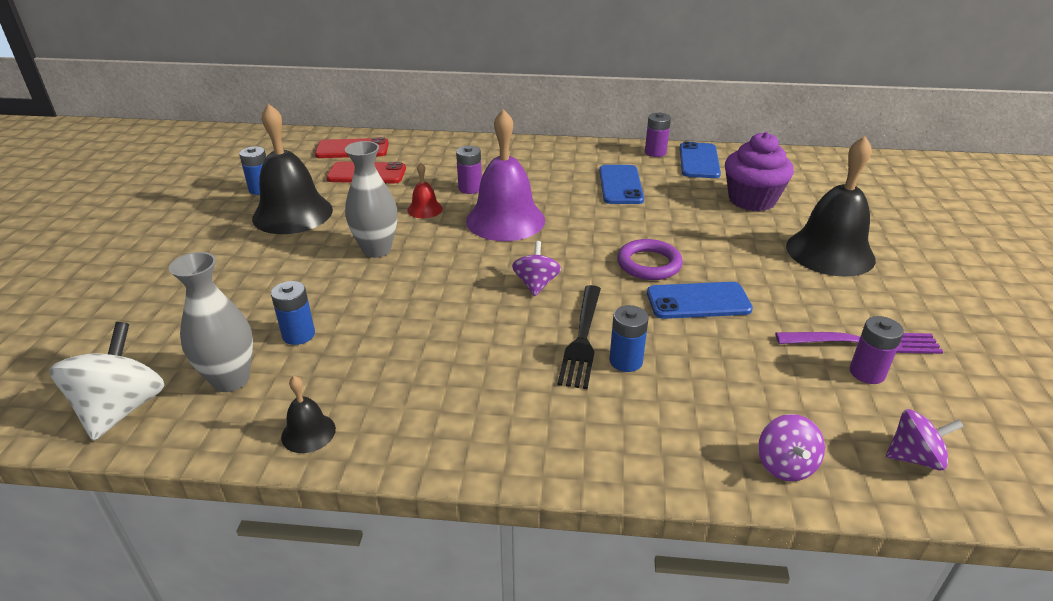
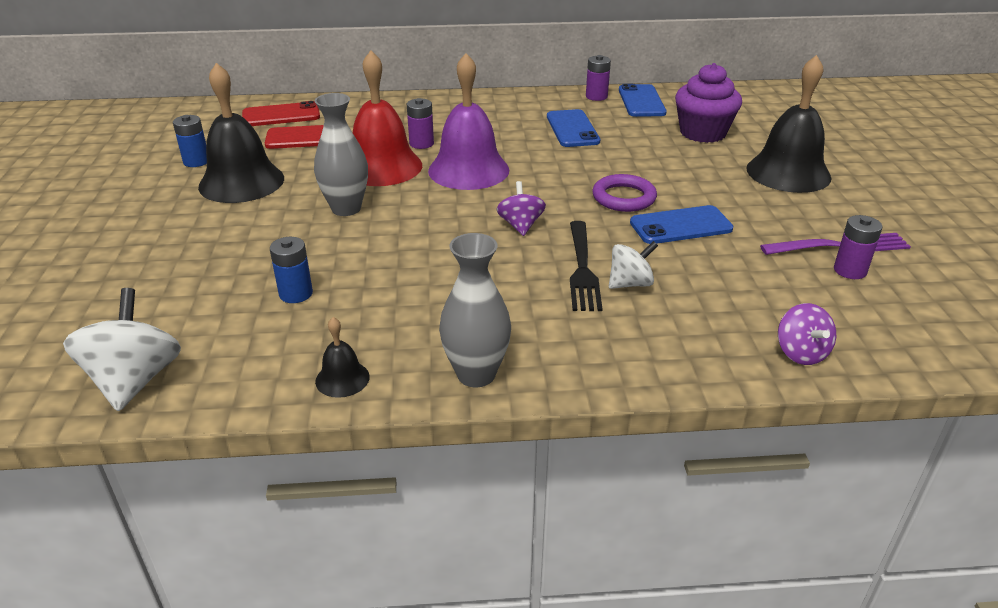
camera: 10 degrees left, 0 degrees up
grey vase [169,252,253,392] -> grey vase moved to [439,233,511,387]
red bell [407,163,443,218] -> red bell [353,50,422,186], size x2.20
blue battery [609,305,649,372] -> white spinning top [609,241,658,289]
purple spinning top [886,409,964,471] -> none

